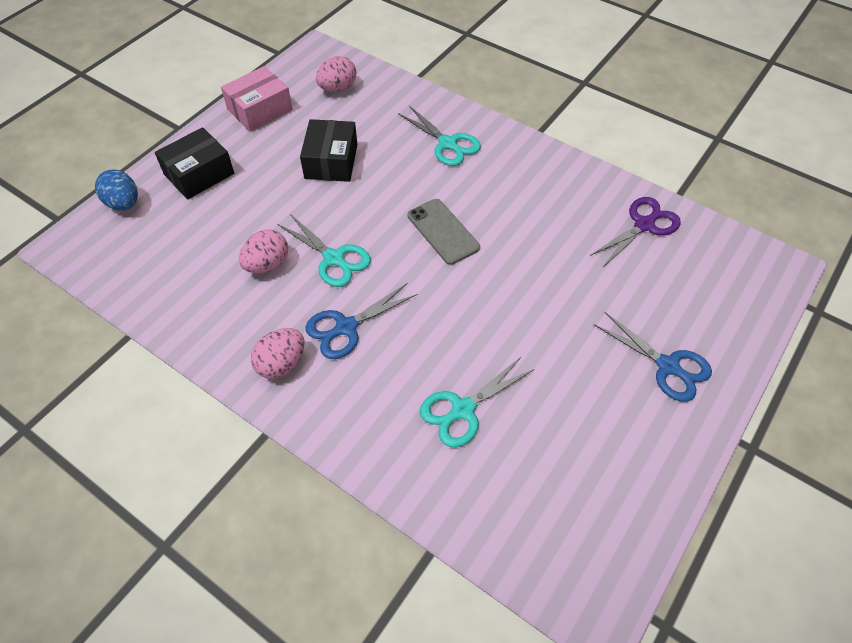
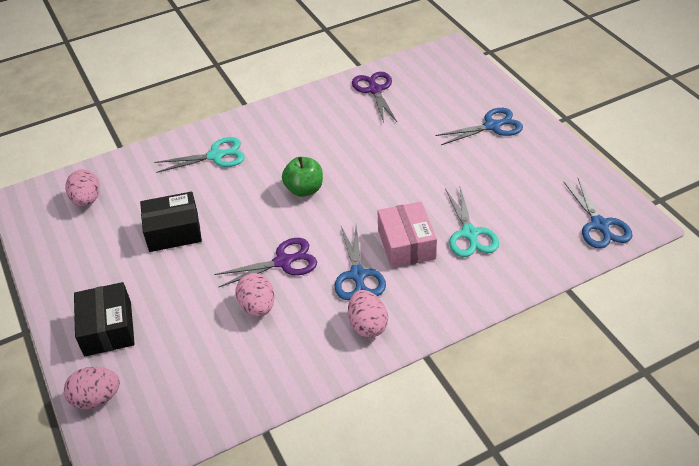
camera: 60 degrees left, 10 degrees down
blue egg [95,169,138,211] -> pink egg [64,367,120,409]
pink box [221,66,293,132] -> pink box moved to [378,202,437,268]
turquoise scissors [277,214,371,287] -> purple scissors [214,238,317,287]
black box [300,119,357,182] -> black box turned 45 degrees counterclockwise [140,192,202,252]
grey phone [408,199,480,265] -> green apple [282,157,323,197]
none -> blue scissors [564,178,633,249]

